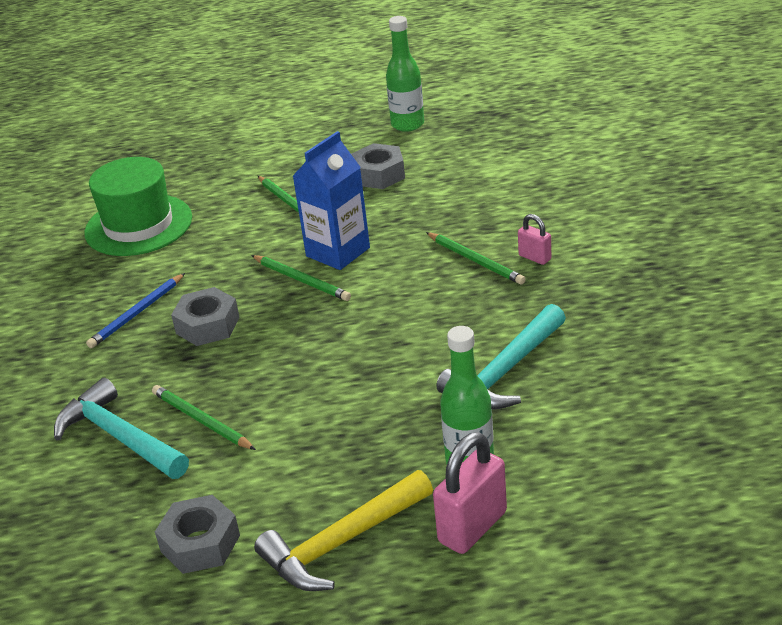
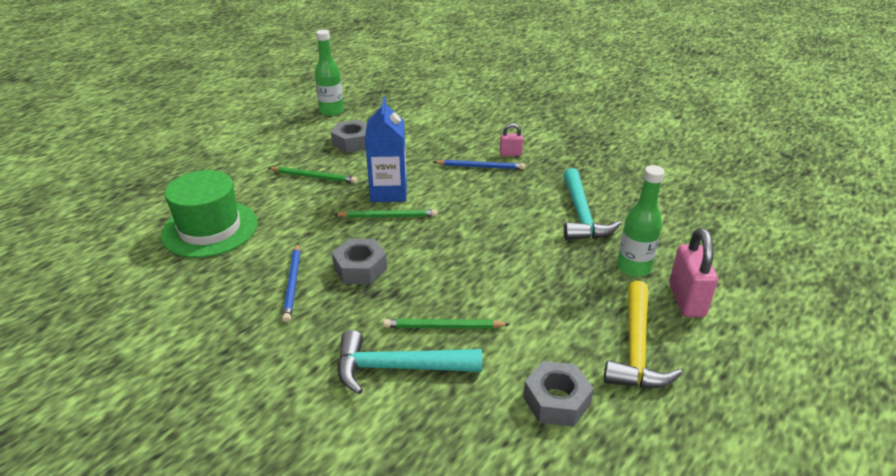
camera: 45 degrees left, 0 degrees up
green pencil [426,232,525,285] -> blue pencil [433,159,525,170]

